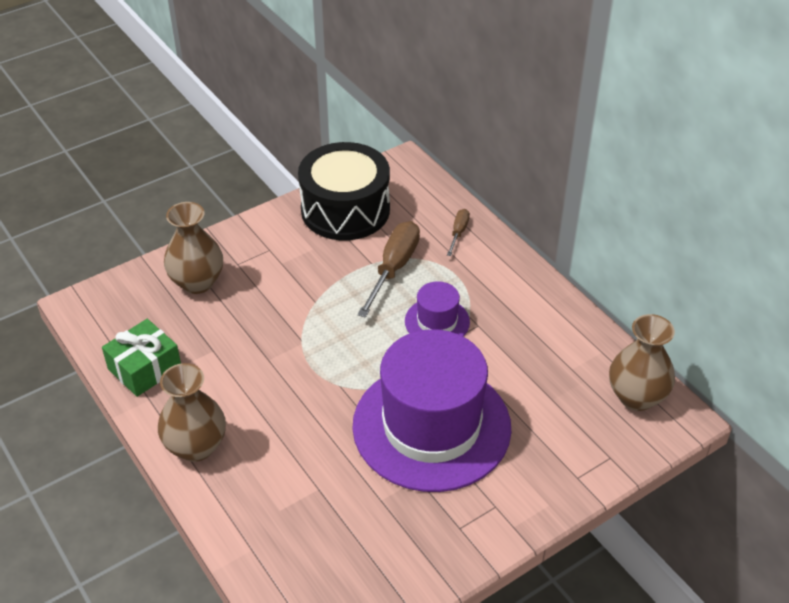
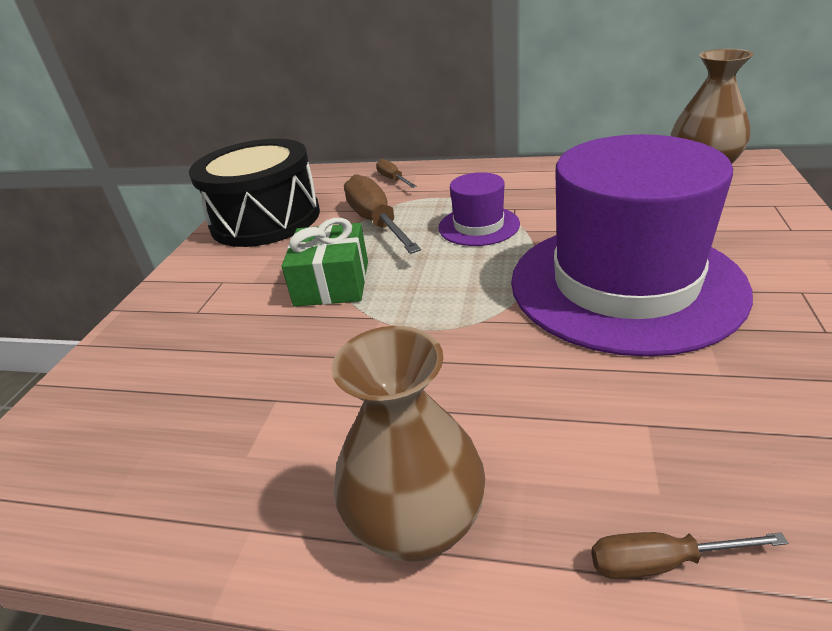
camera: 40 degrees left, 10 degrees down
green gift [102,319,181,397] -> green gift moved to [281,218,368,307]
brown vase [164,202,223,294] -> none
none -> brown screwdriver [591,532,788,579]

